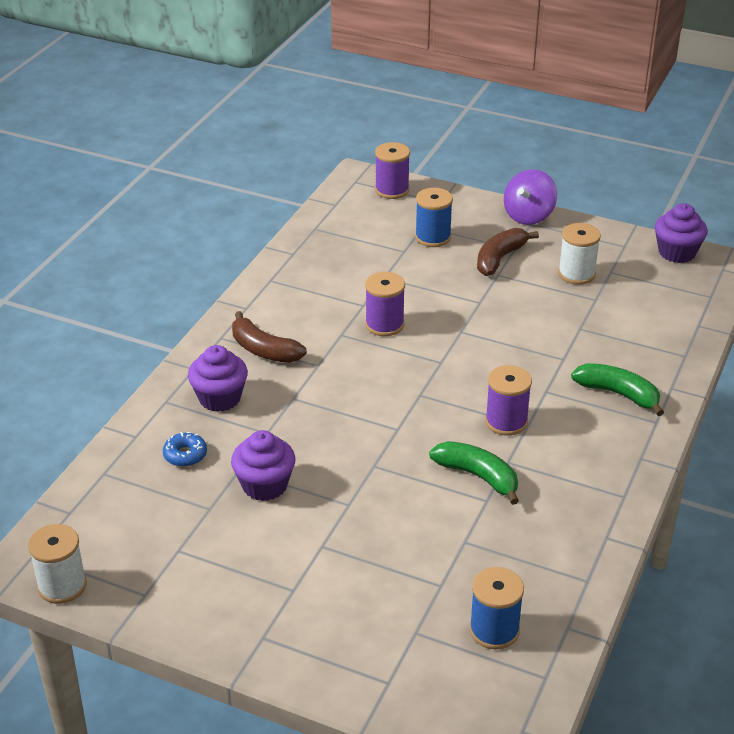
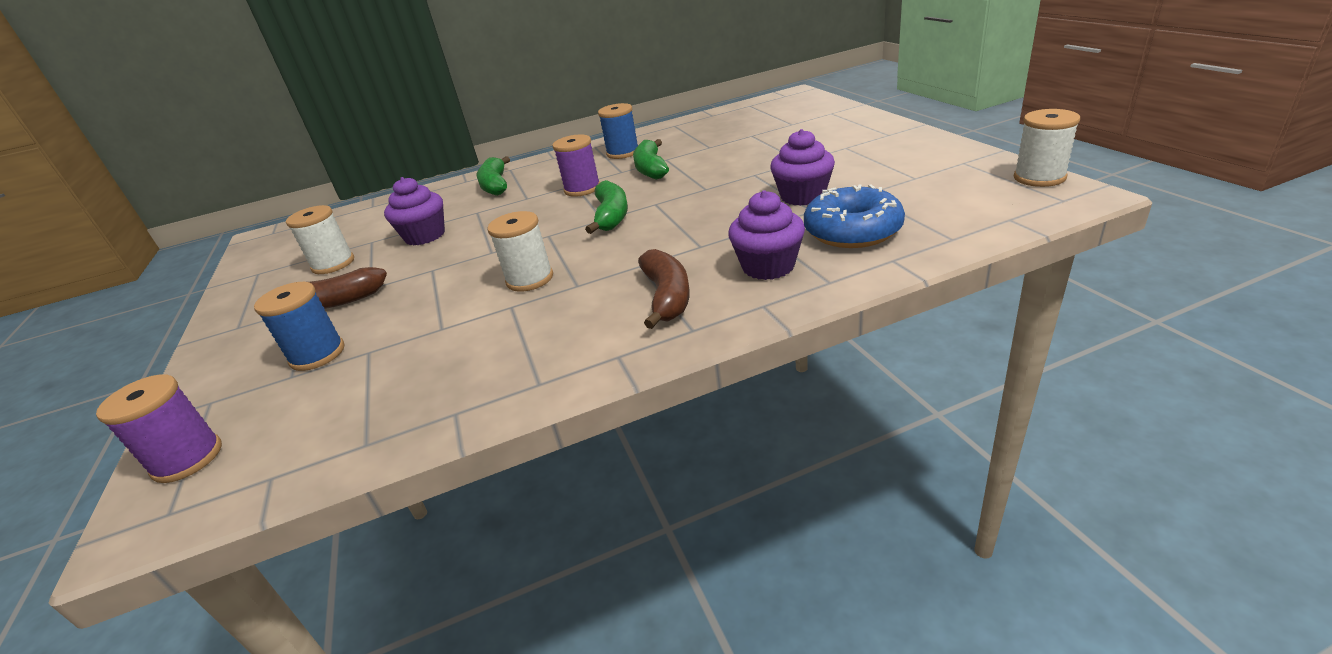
camera: 130 degrees left, 5 degrees down
blue donut [163,432,207,467] -> blue donut [804,184,905,248], size x1.94
purple spool [365,272,405,336] -> white spool [487,211,553,292]
blue spool [469,567,524,650] -> blue spool moved to [598,103,638,159]
purple spinning top [504,169,557,225] -> none
purple cupcake [655,203,708,263] -> purple cupcake moved to [384,177,445,246]
none -> green banana [585,180,628,234]

